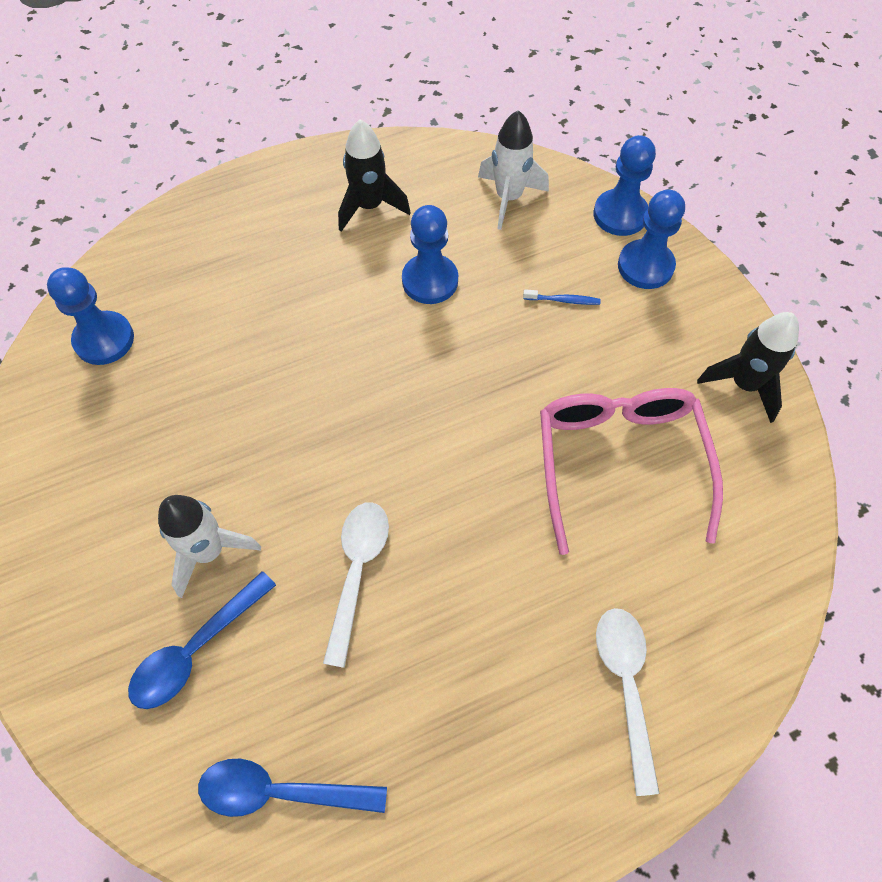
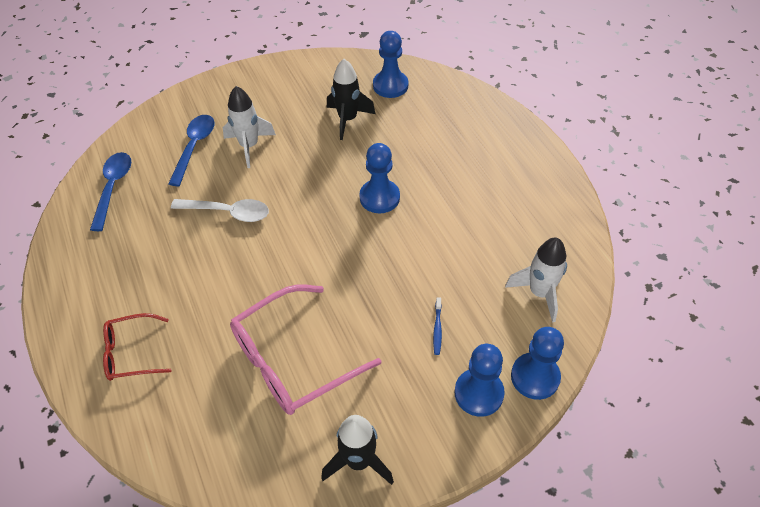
camera: 90 degrees right, 10 degrees down
blue spoon [128,571,276,709] -> blue spoon turned 60 degrees clockwise [168,115,214,186]
black rocket [338,120,411,232] -> black rocket moved to [327,59,375,140]
blue pawn [402,205,458,304] -> blue pawn moved to [359,143,400,213]
pink glasses [540,388,723,555] -> pink glasses turned 150 degrees clockwise [230,284,382,415]
white spoon [596,608,660,796] -> red glasses [103,313,172,381]

